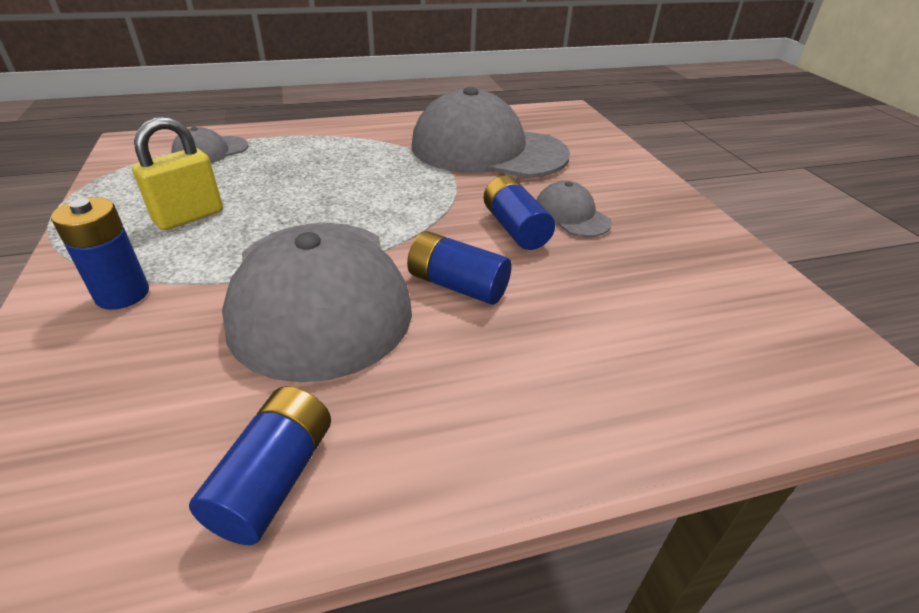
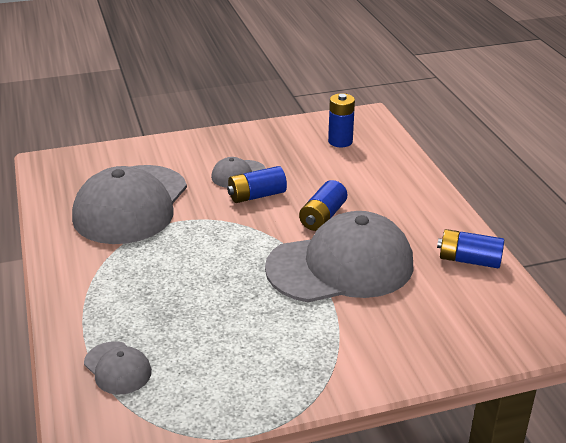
camera: 90 degrees left, 5 degrees down
blue battery [51,197,149,310] -> blue battery moved to [328,93,355,147]
yellow padlock [132,117,223,230] -> none

